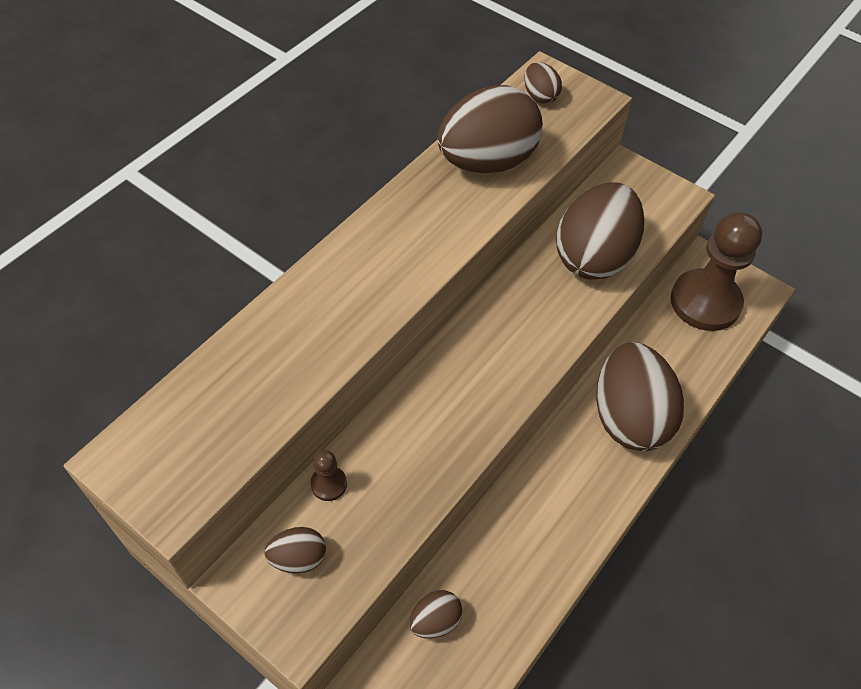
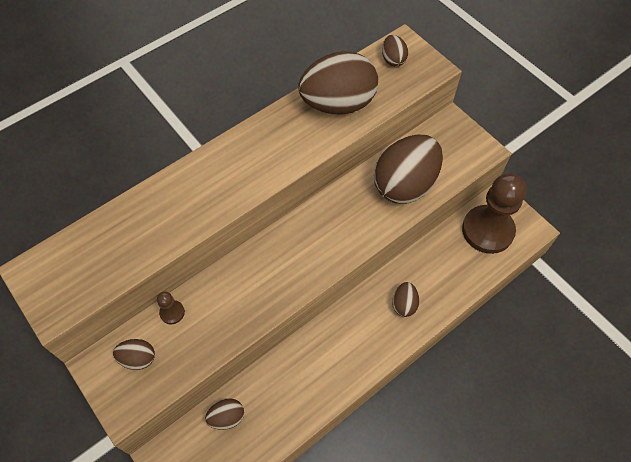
camera: 15 degrees right, 5 degrees up
brown egg [596,342,684,451] -> brown egg [392,282,419,317], size x0.45

